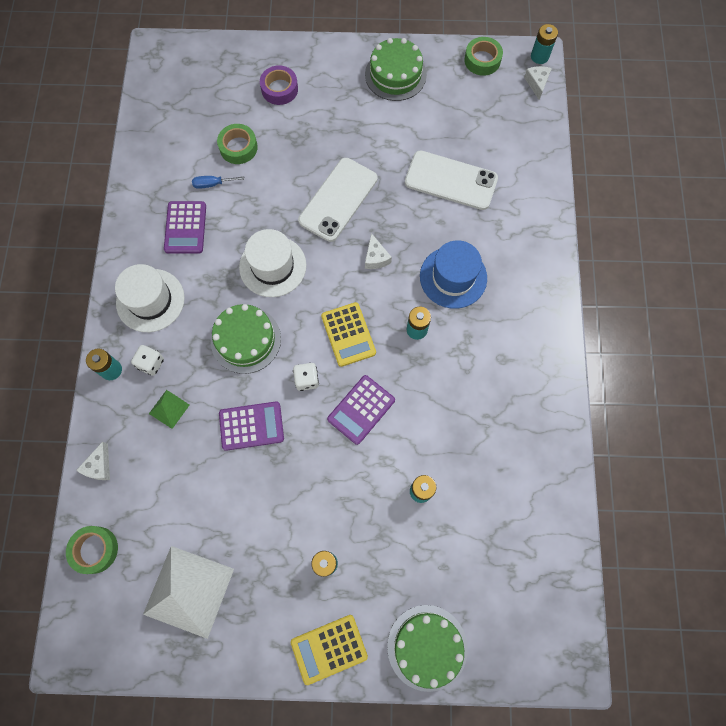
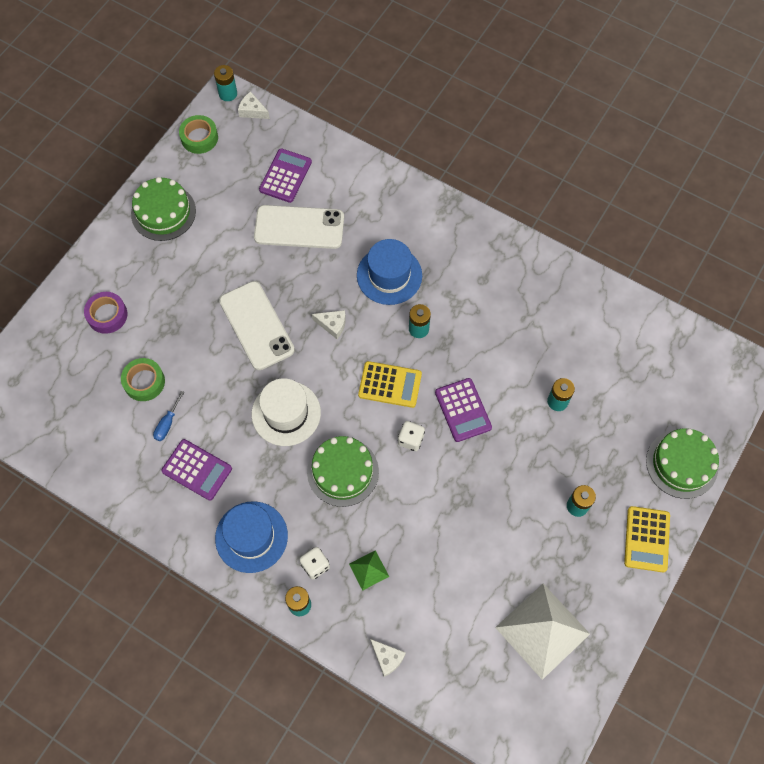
camera: 60 degrees left, 5 degrees down
green tape [66,526,118,574] -> none
white hat [115,264,185,332] -> blue hat [215,501,288,573]
purple calculator [219,401,284,451] -> purple calculator moved to [259,149,312,203]
white phone [405,150,498,210] -> white phone turned 45 degrees clockwise [254,205,344,249]

